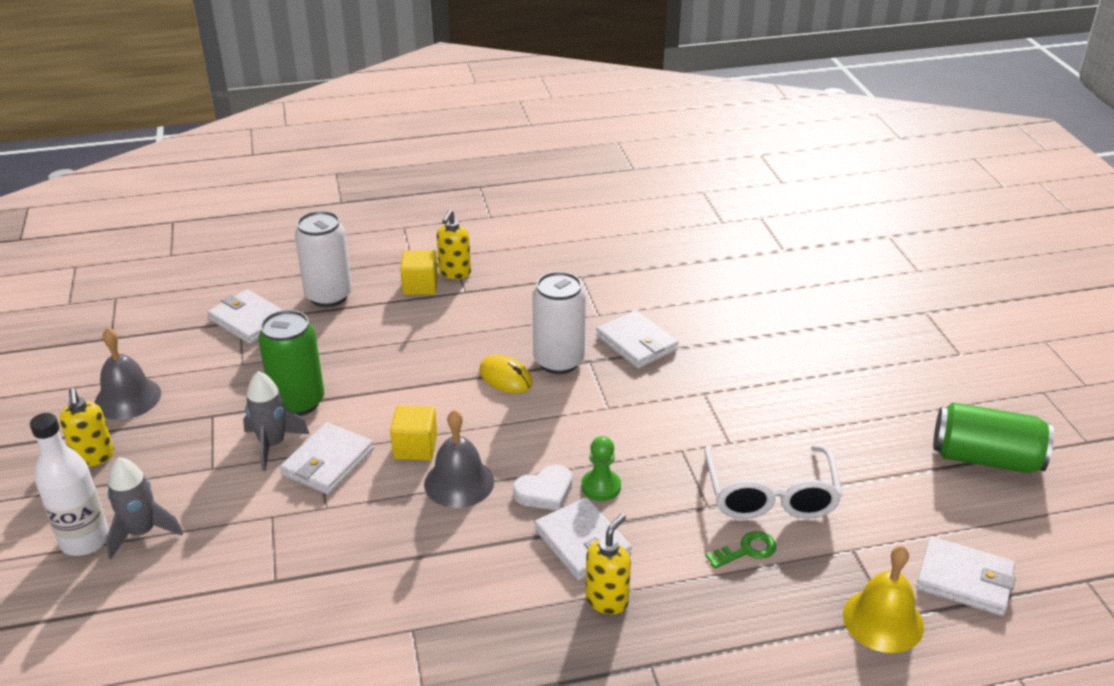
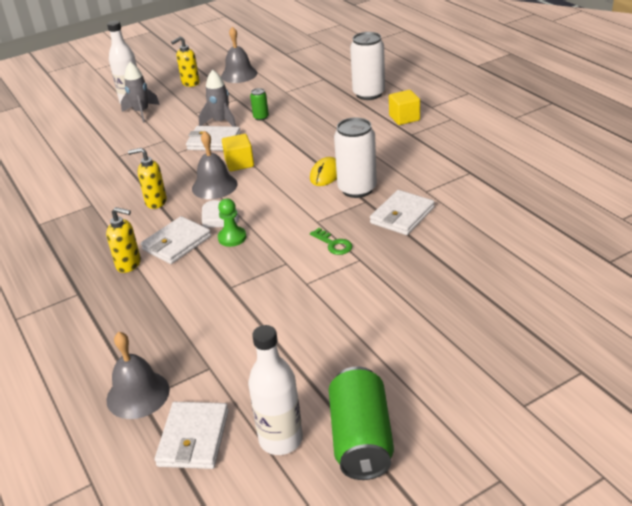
camera: 75 degrees right, 0 degrees up
white wallet [207,289,283,344] -> none
green can [258,310,324,416] -> green can [250,88,269,121], size x0.47
yellow soap dispenser [437,210,471,279] -> yellow soap dispenser moved to [128,148,167,209]
white glasses [704,445,842,519] -> none
green key [705,531,777,569] -> green key moved to [310,228,353,255]
yellow bell [843,546,924,653] -> grey bell [106,332,170,419]
none -> white bottle [248,325,303,455]

